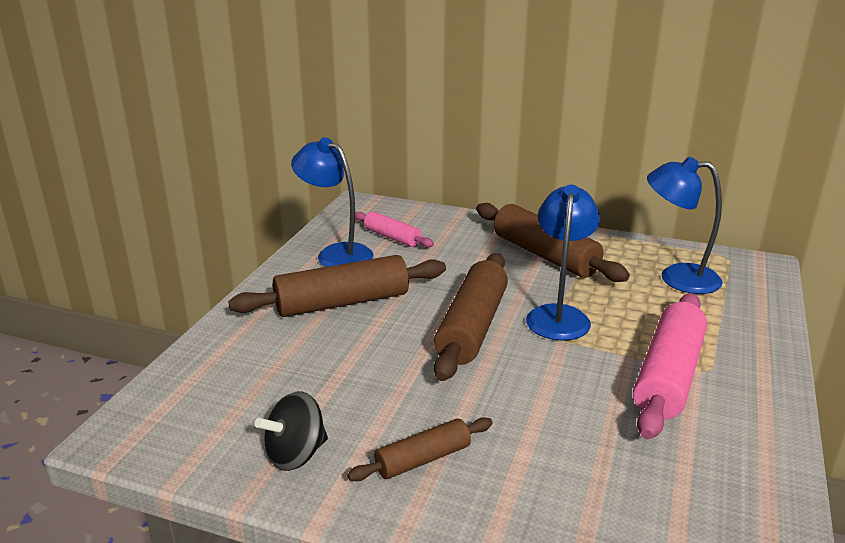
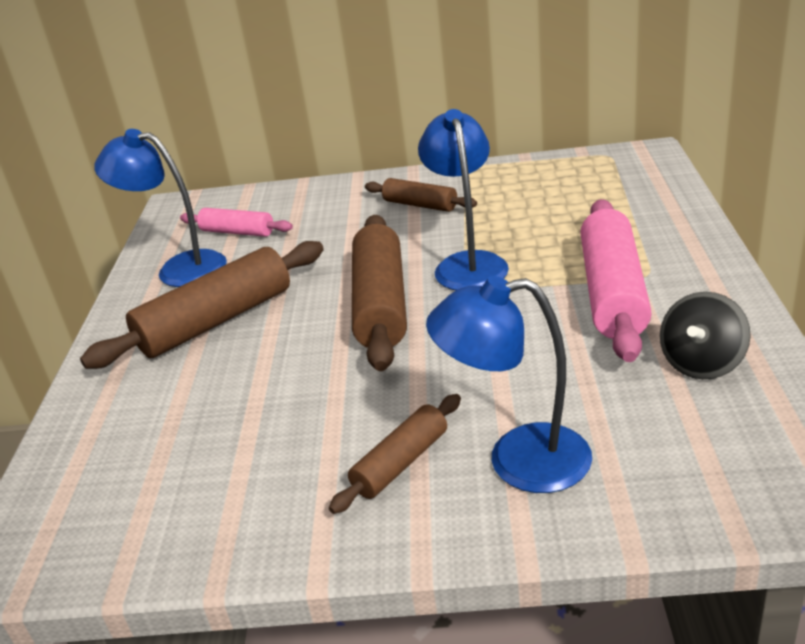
camera: 15 degrees left, 5 degrees up
black spinning top [255,391,328,471] -> black spinning top moved to [660,292,751,379]
brown rolling pin [476,203,630,282] -> brown rolling pin [365,178,477,212], size x0.56
blue lamp [647,157,722,294] -> blue lamp moved to [426,276,592,493]

